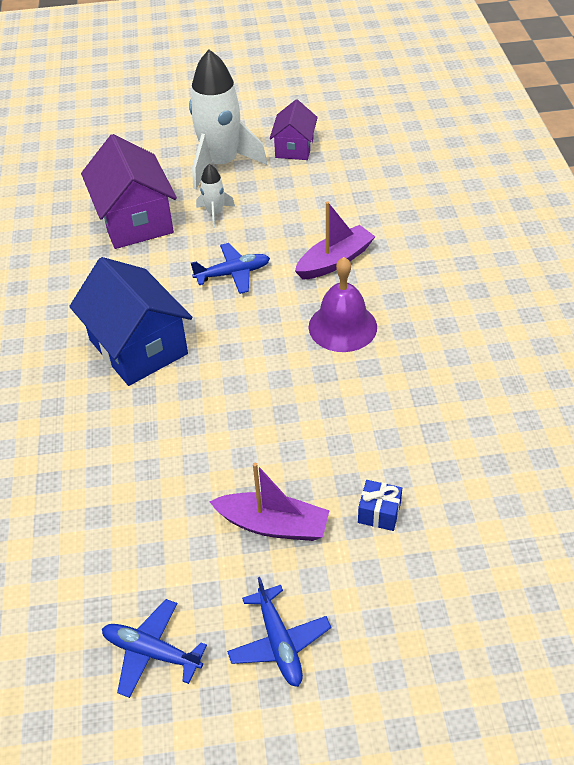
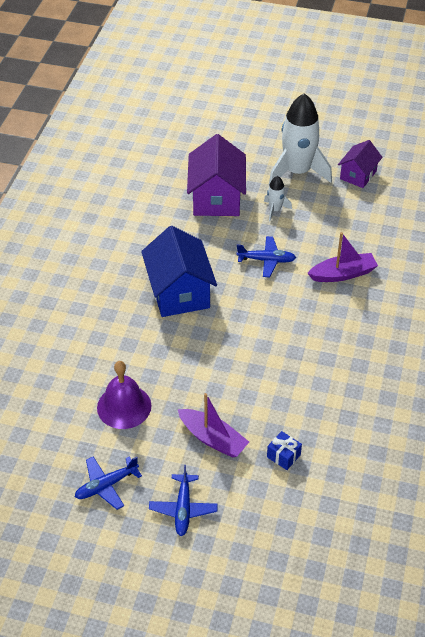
camera: 20 degrees right, 0 degrees up
blue plane [102,599,207,698] -> blue plane turned 75 degrees counterclockwise [75,456,142,510]
purple bell [309,257,377,352] -> purple bell moved to [97,361,151,429]

